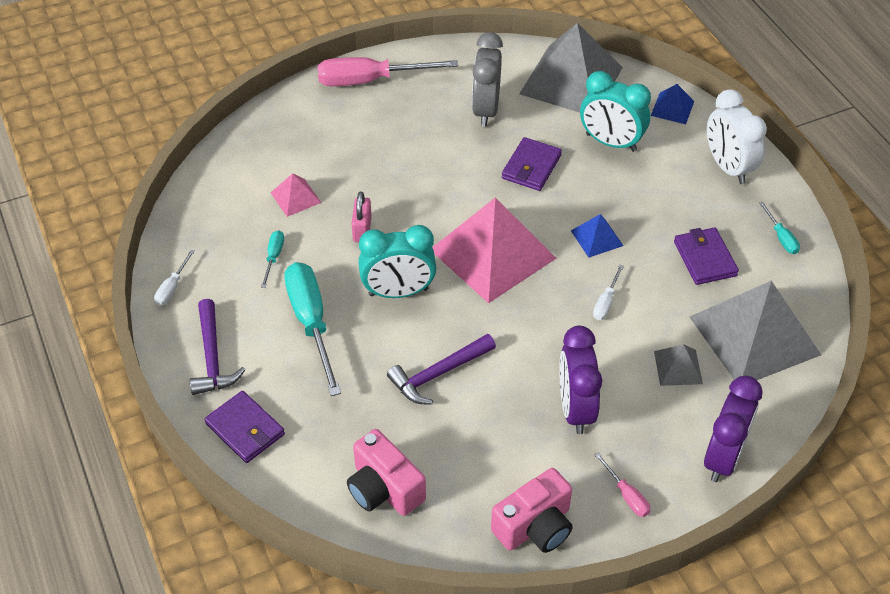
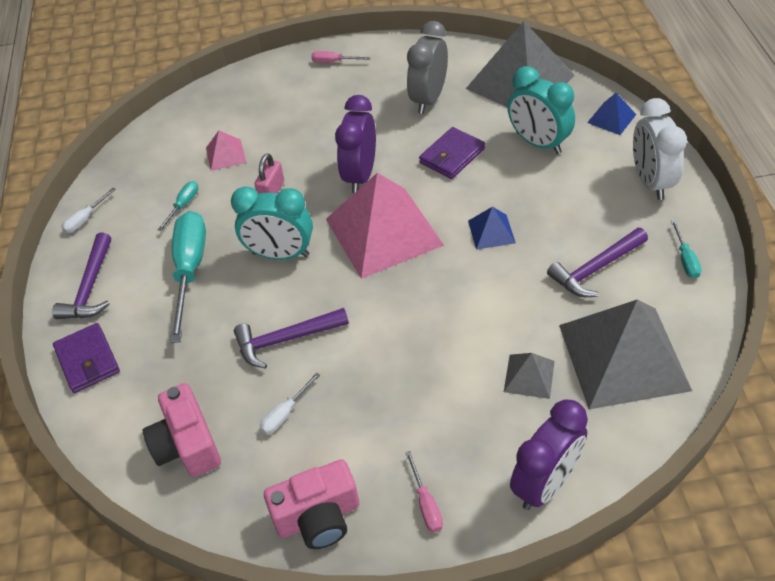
camera: 20 degrees right, 0 degrees up
pink screwdriver [317,57,458,86] -> pink screwdriver [311,51,370,63], size x0.46
purple clock [559,326,602,434] -> purple clock moved to [335,95,376,193]
white screwdriver [593,265,624,320] -> white screwdriver moved to [260,372,320,434]
purple wallet [674,227,739,285] -> purple hammer [547,228,648,297]

